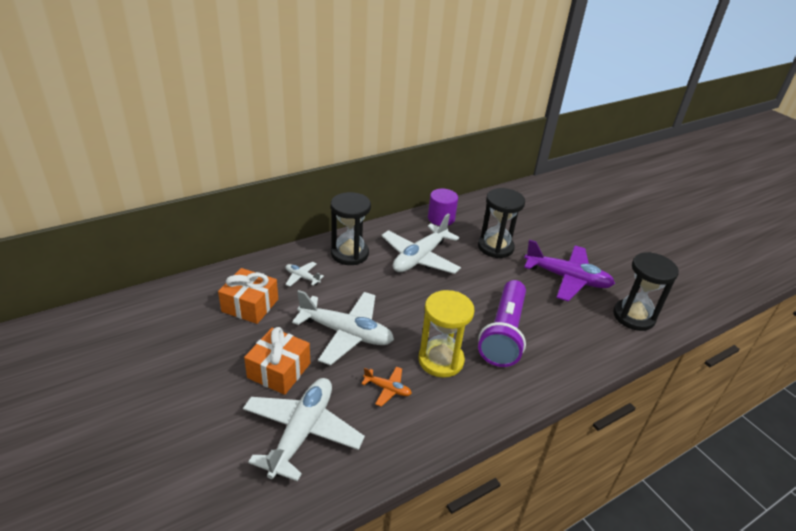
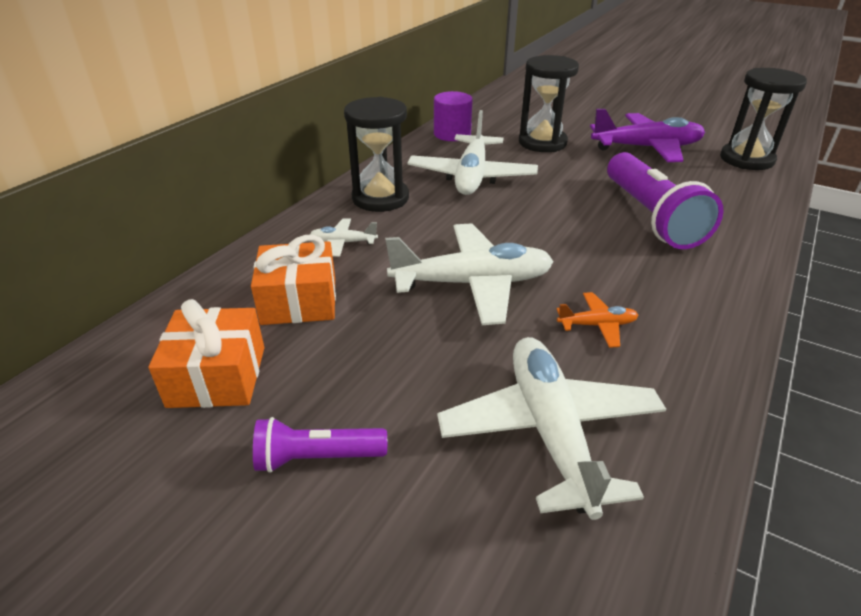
camera: 25 degrees left, 0 degrees up
orange gift [244,327,310,395] -> orange gift moved to [148,299,264,408]
yellow hourglass [418,290,474,378] -> none
none -> purple flashlight [253,417,387,473]

